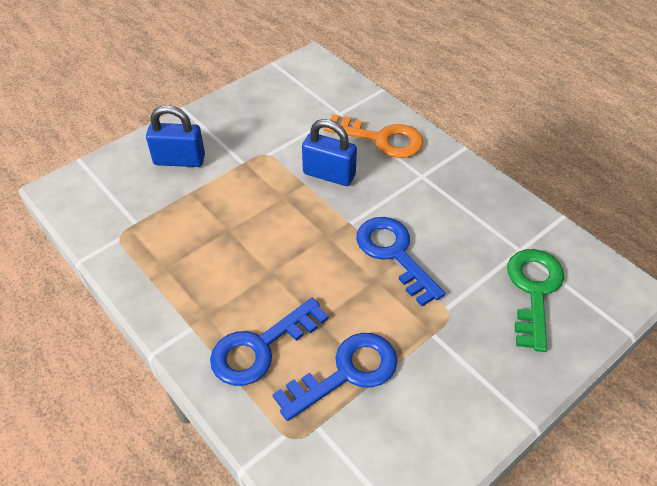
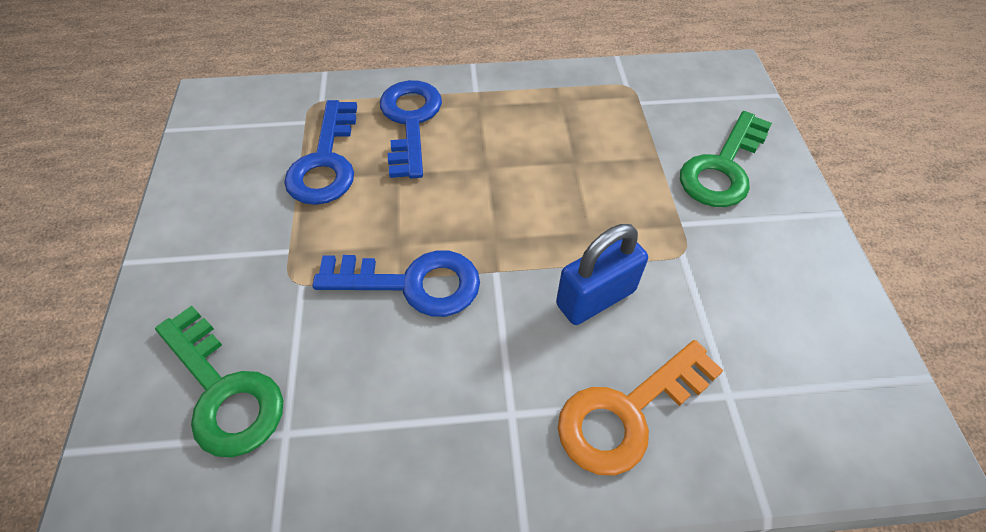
camera: 125 degrees right, 5 degrees up
blue padlock [146,105,205,167] -> green key [680,111,772,207]

